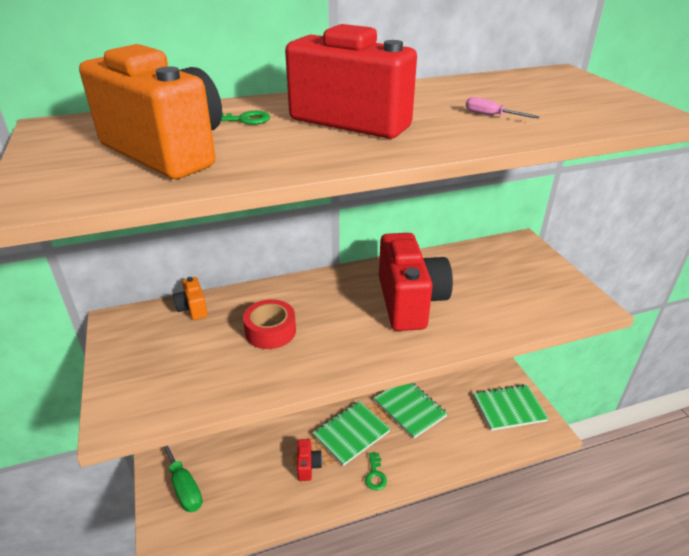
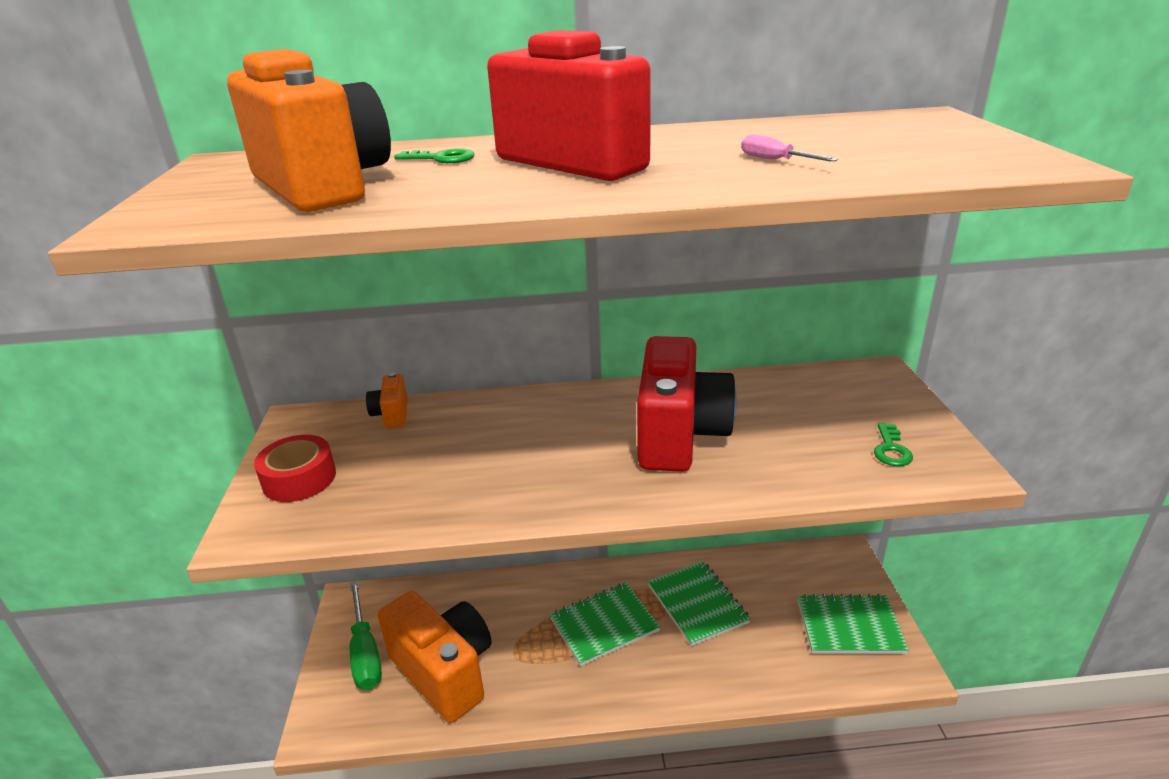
camera: 15 degrees right, 5 degrees down
red tape [243,299,296,349] -> red tape moved to [254,435,336,502]
red camera [297,439,322,481] -> none
green key [365,453,387,490] -> green key moved to [874,423,913,466]
none -> orange camera [378,591,491,723]

